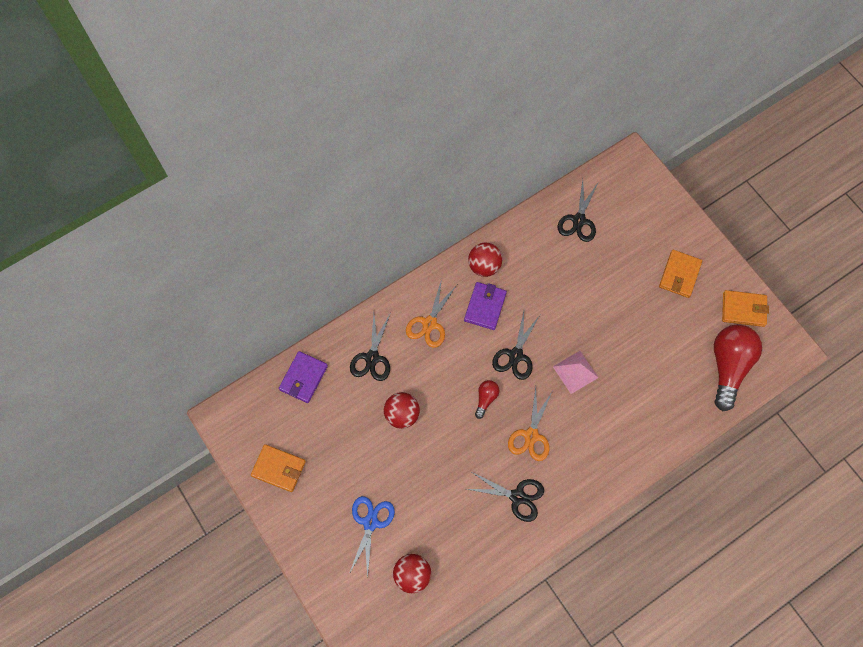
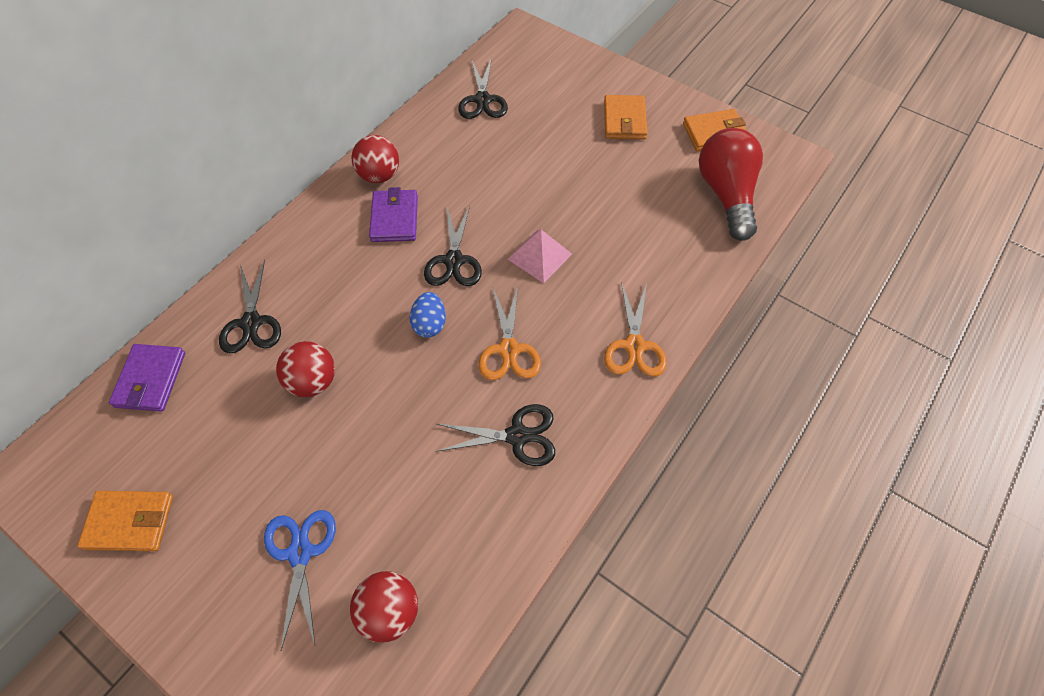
camera: 20 degrees left, 10 degrees down
orange scissors [406,279,457,348] -> orange scissors moved to [604,282,667,377]
red light bulb [475,380,499,419] -> blue egg [410,292,446,338]

